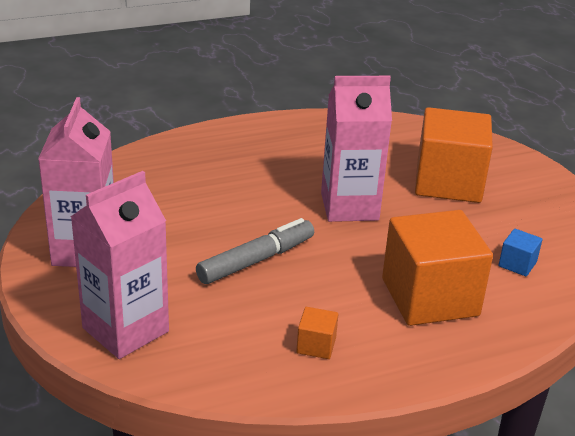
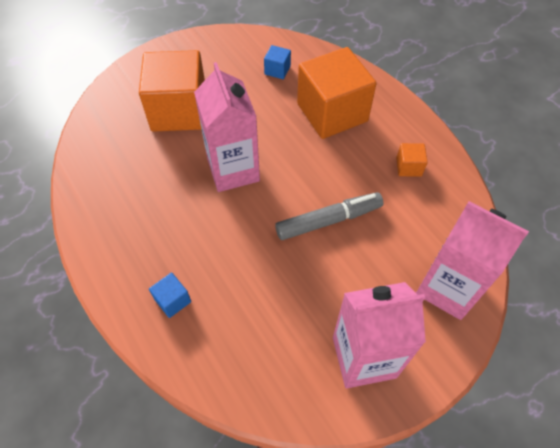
camera: 100 degrees left, 25 degrees up
grey marker [196,218,314,284] -> grey marker turned 120 degrees clockwise [275,192,384,240]
none -> blue cube [149,272,191,318]

